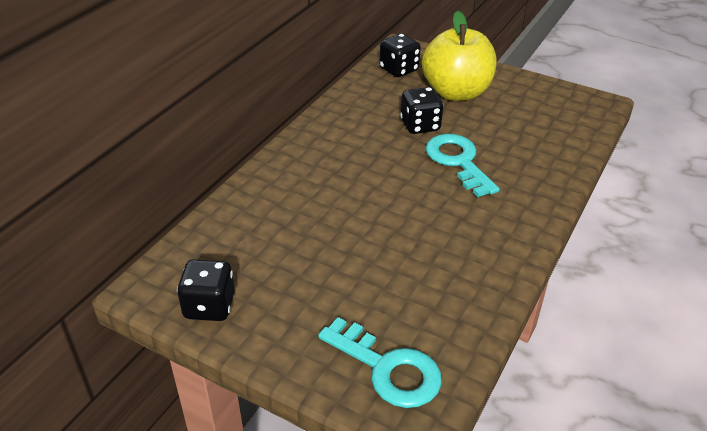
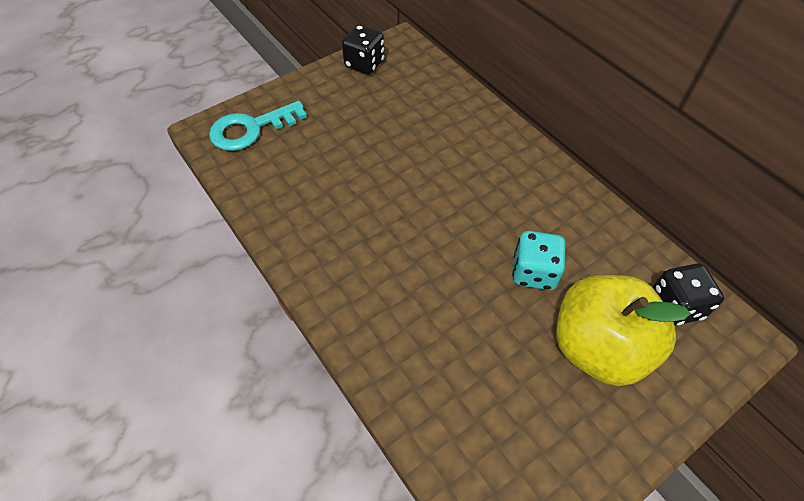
camera: 115 degrees right, 15 degrees up
black dice [400,87,444,134] -> turquoise dice [512,231,565,290]
turquoise key [426,134,499,197] -> none

